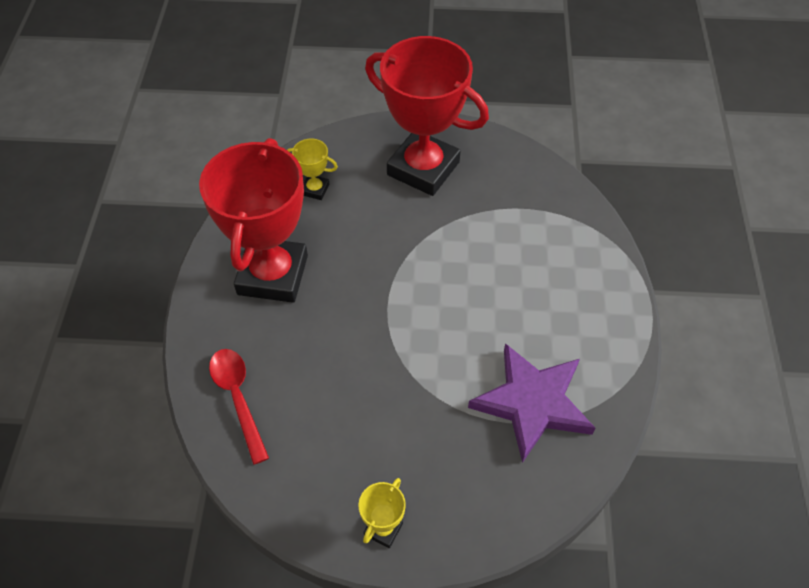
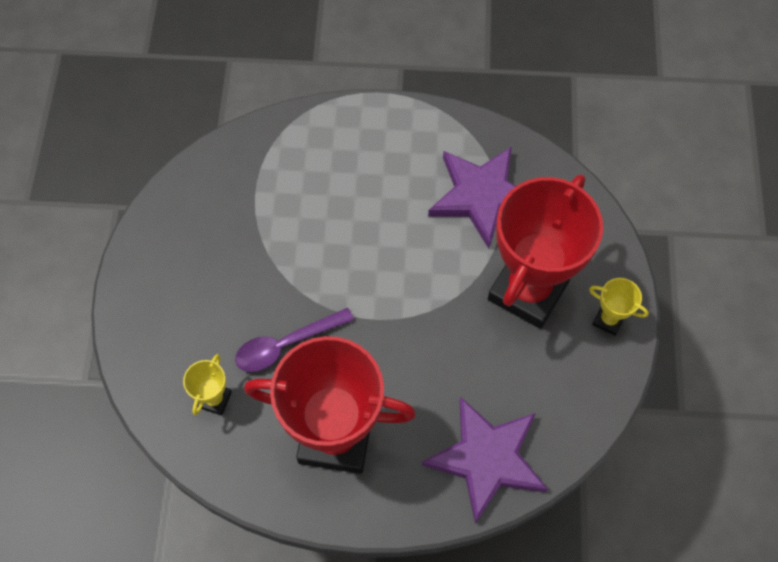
camera: 90 degrees left, 10 degrees up
red spoon [209,349,269,465] -> purple star [422,397,548,524]
red trophy [365,36,489,196] -> red trophy moved to [488,174,603,329]
none -> purple spoon [235,308,354,372]

